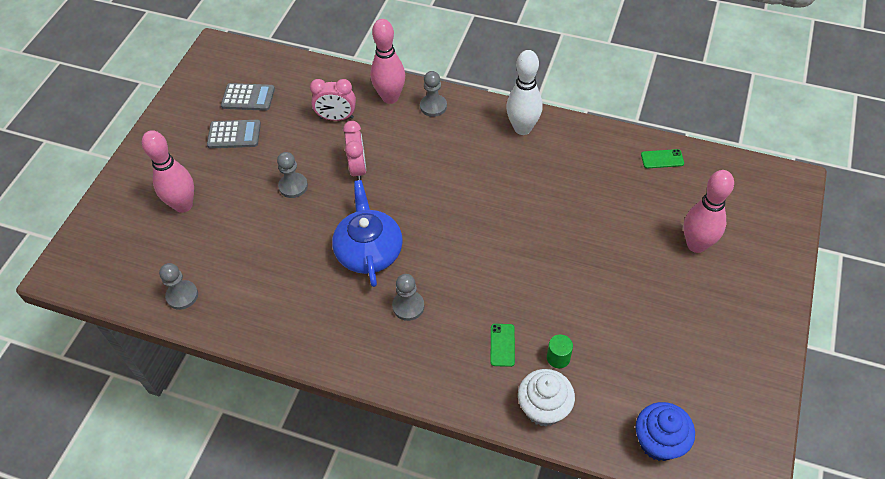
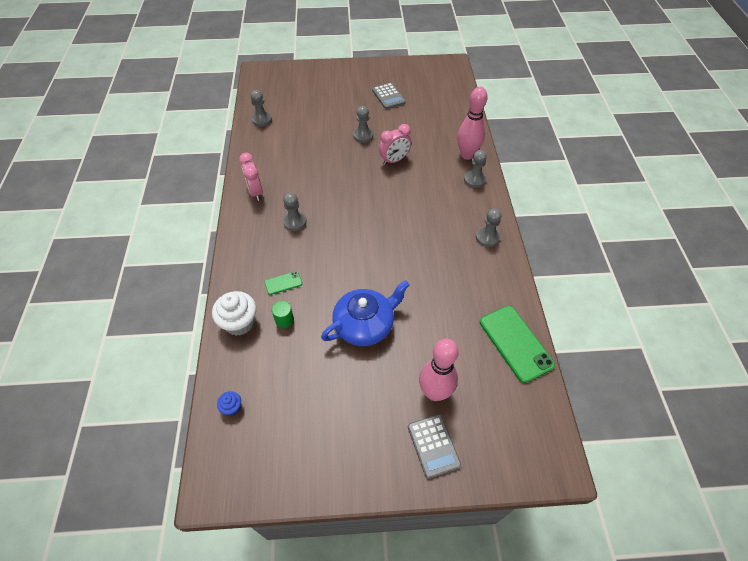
camera: 65 degrees right, 0 degrees up
pink bowling pin [142,130,194,213] -> none
grey calculator [221,83,275,111] -> grey calculator moved to [408,414,461,479]
pink clock [310,79,356,121] -> pink clock moved to [239,153,263,201]
blue teapot [332,180,403,287] -> blue teapot moved to [321,280,410,346]
white bowling pin [506,50,542,135] -> grey pawn [476,208,501,247]
blue cupcake [636,402,695,461] -> blue cupcake [217,391,241,416], size x0.50
green phone [641,149,684,168] -> green phone [480,306,555,383], size x2.07

